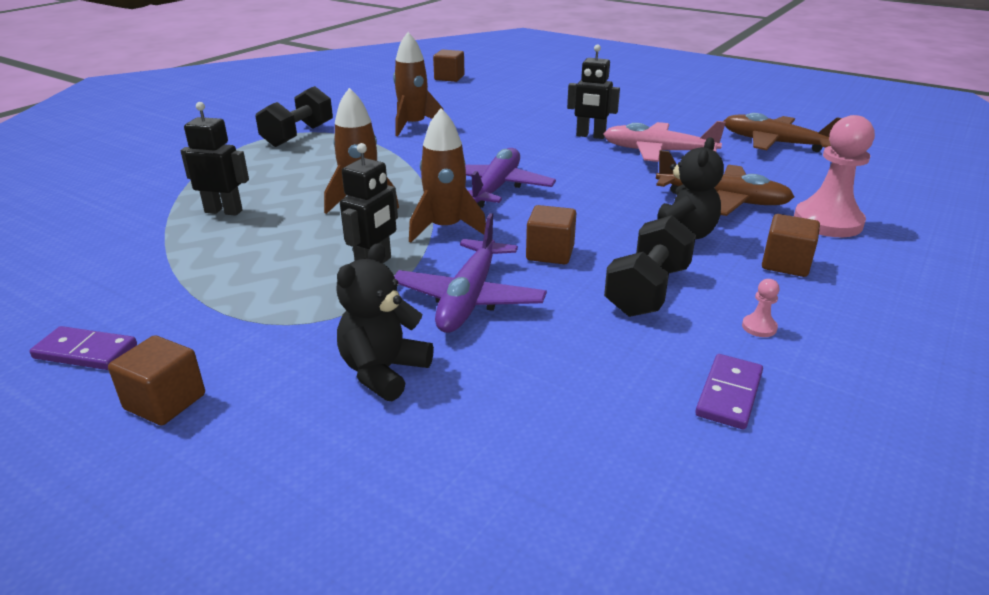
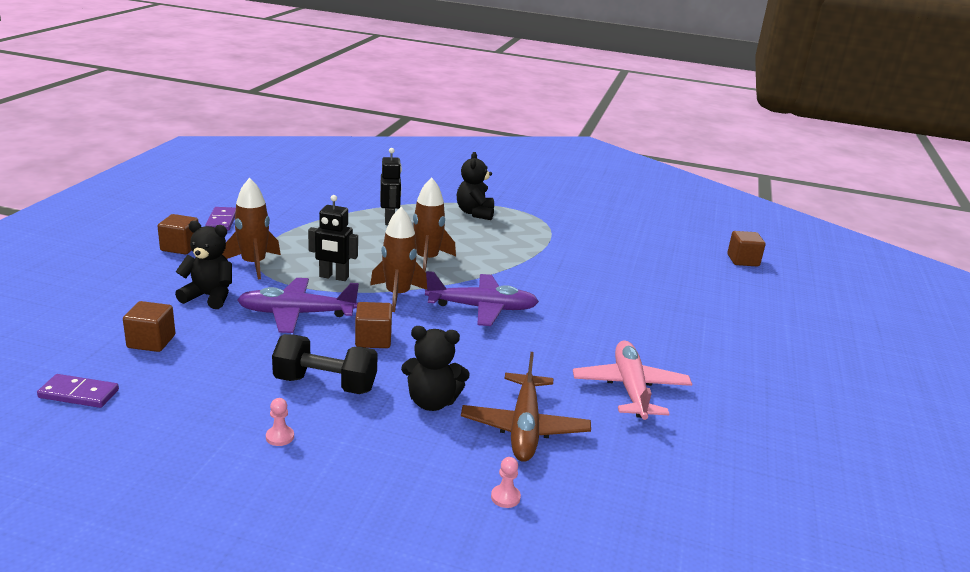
camera: 70 degrees right, 5 degrees down
black dumbbell [256,86,333,147] -> none
brown rocket [393,32,444,136] -> brown rocket moved to [222,178,281,279]
black robot [567,45,620,139] -> none
purple domino [695,354,763,430] -> purple domino moved to [37,374,119,408]
brown plane [724,113,841,152] -> none
brown cube [762,214,820,277] -> brown cube moved to [123,301,175,352]
pink pawn [794,115,875,237] -> pink pawn [491,457,521,508], size x0.40
none -> black teddy bear [457,152,494,220]

